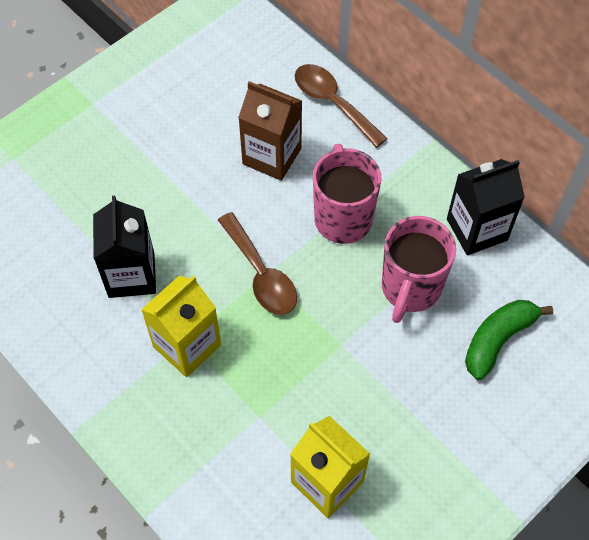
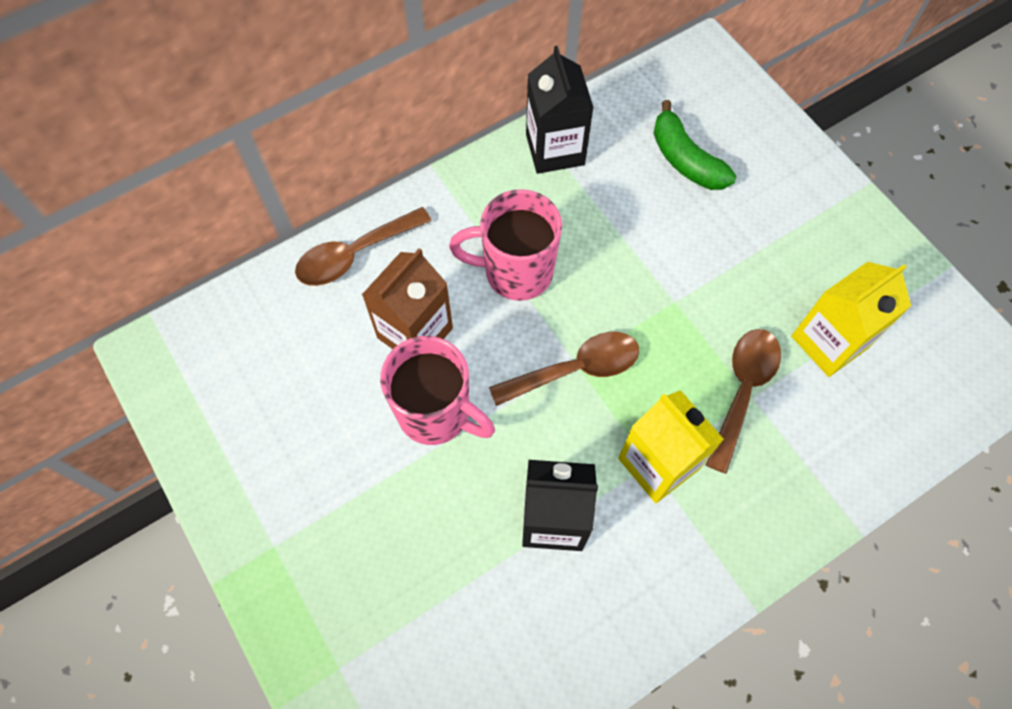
camera: 80 degrees left, 5 degrees up
pink mug [382,216,456,323] -> pink mug moved to [380,336,495,445]
none -> brown spoon [706,329,781,474]

